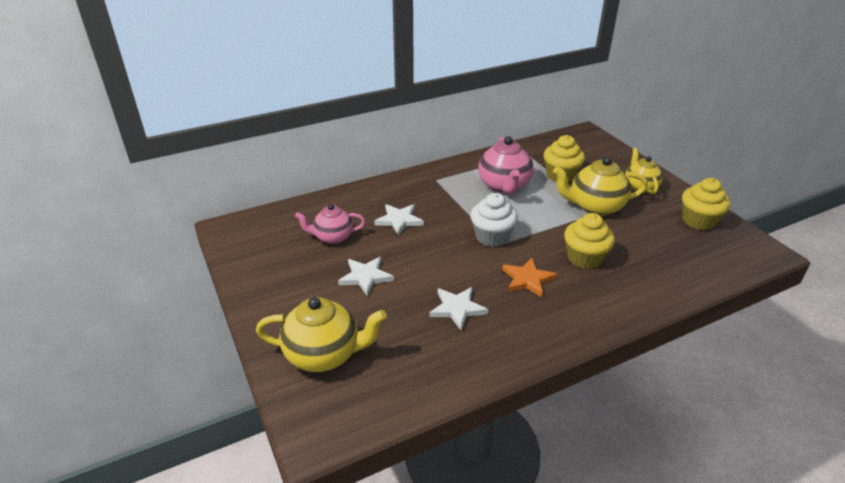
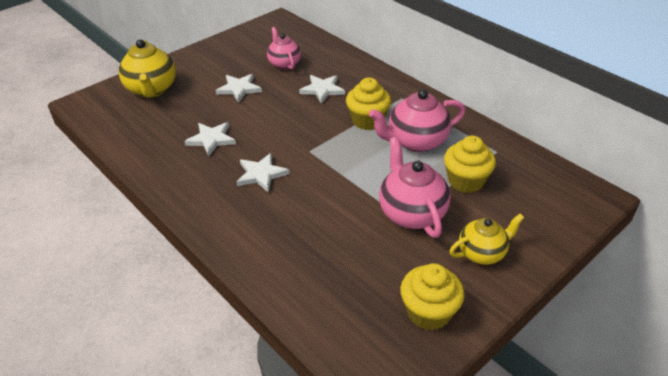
camera: 75 degrees right, 5 degrees up
white cupcake [470,193,518,247] -> none
orange star [502,258,557,298] -> white star [237,153,290,193]
yellow teapot [553,156,648,216] -> pink teapot [379,137,451,238]
yellow cupcake [564,213,615,269] -> yellow cupcake moved to [346,78,391,130]

